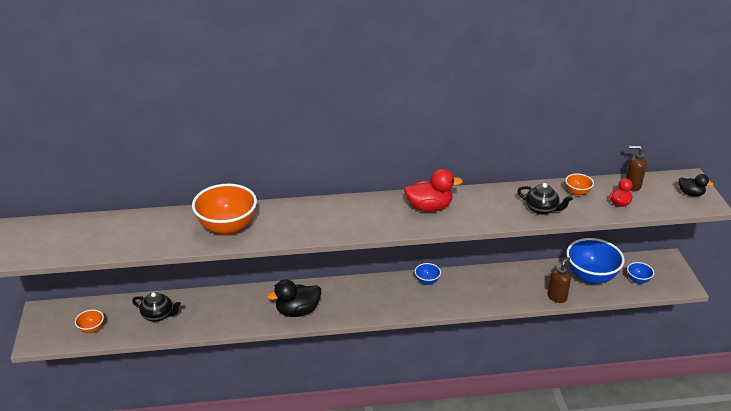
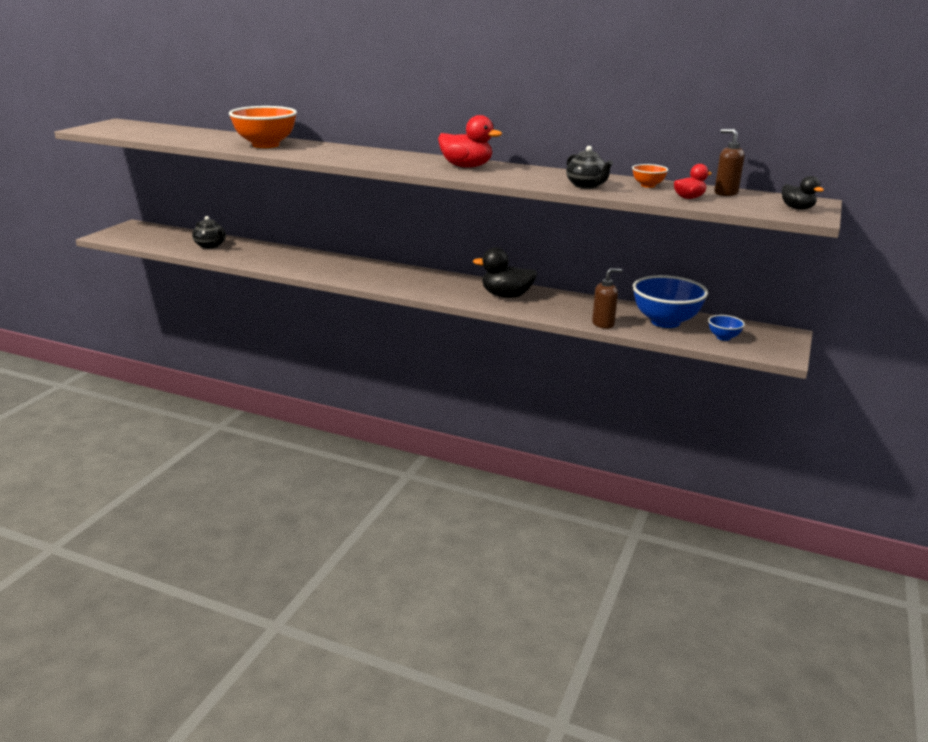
camera: 30 degrees right, 10 degrees down
orange bowl [75,310,104,333] -> none
black duck [267,279,321,317] -> black duck moved to [473,247,537,298]
blue bowl [415,263,441,285] -> none

